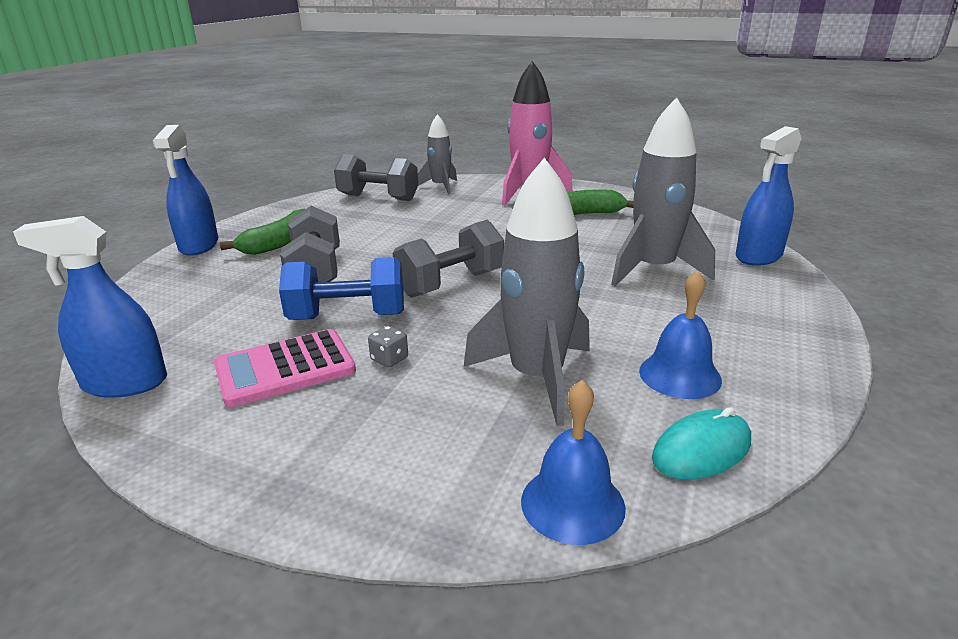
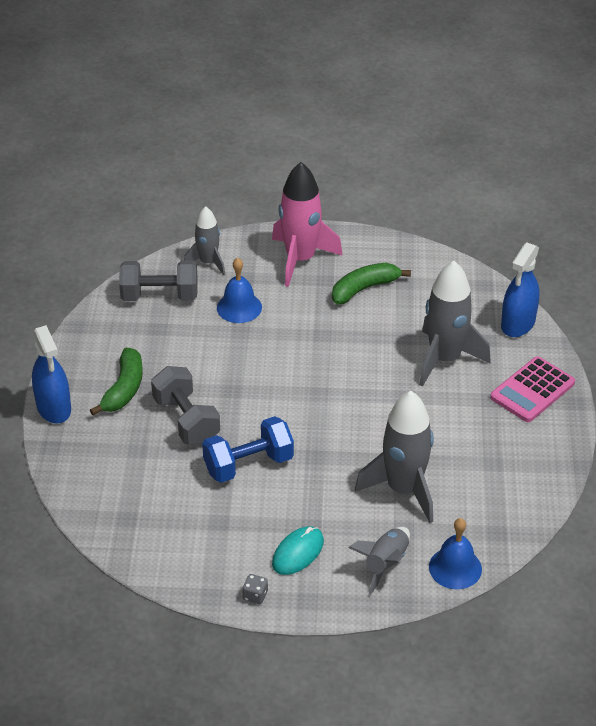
camera: 20 degrees left, 15 degrees up
blue spray bottle [13,216,167,398] -> none
pink calculator [214,329,356,407] -> pink calculator moved to [490,356,575,422]
grey dice [368,326,408,367] -> grey dice moved to [242,574,268,604]
grey dumbbell [393,220,504,298] -> none
blue bell [639,270,722,399] -> blue bell moved to [217,258,262,323]
turquoise mouse [652,407,751,480] -> turquoise mouse moved to [272,526,324,575]
none -> grey rocket [348,527,410,594]

